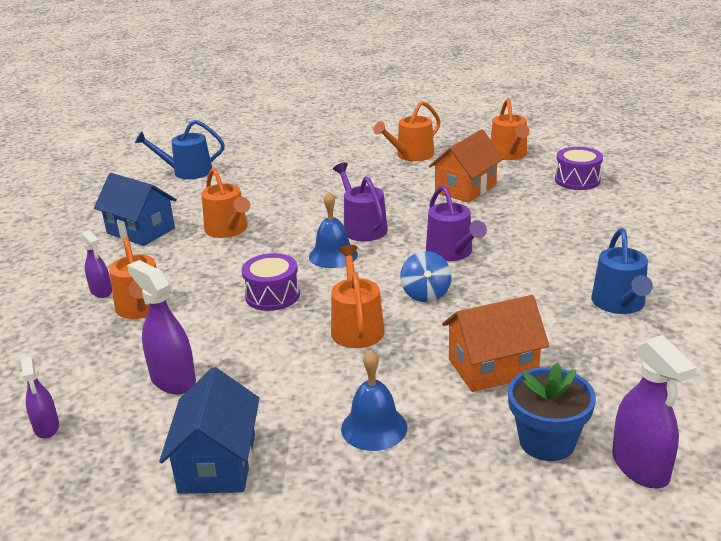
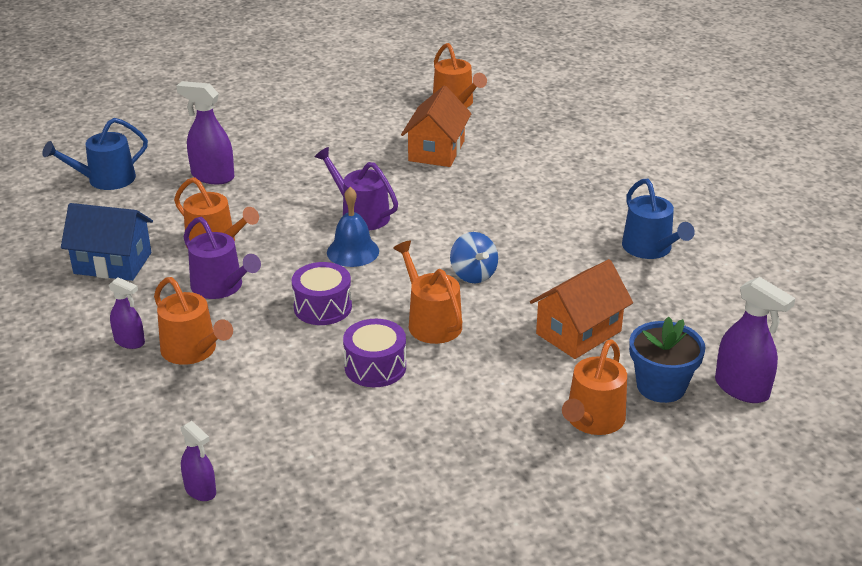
camera: 25 degrees left, 5 degrees up
purple spray bottle [127,260,196,394] -> purple spray bottle moved to [176,81,234,184]
blue house [159,367,260,494] -> none
blue bell [341,350,407,451] -> none
orange watering can [373,101,441,161] -> orange watering can moved to [562,339,627,435]
purple watering can [426,185,487,261] -> purple watering can moved to [184,217,261,299]
purple drum [555,147,603,190] -> purple drum moved to [343,319,406,387]

